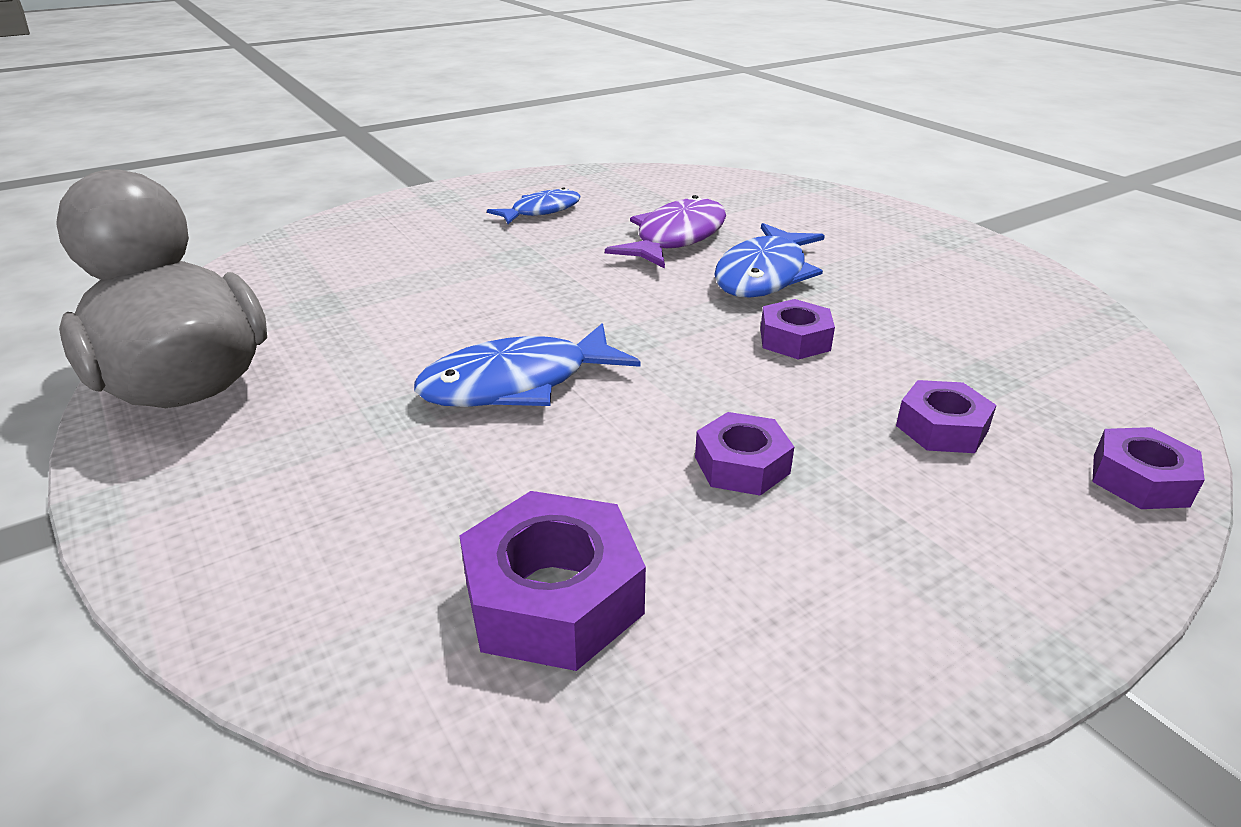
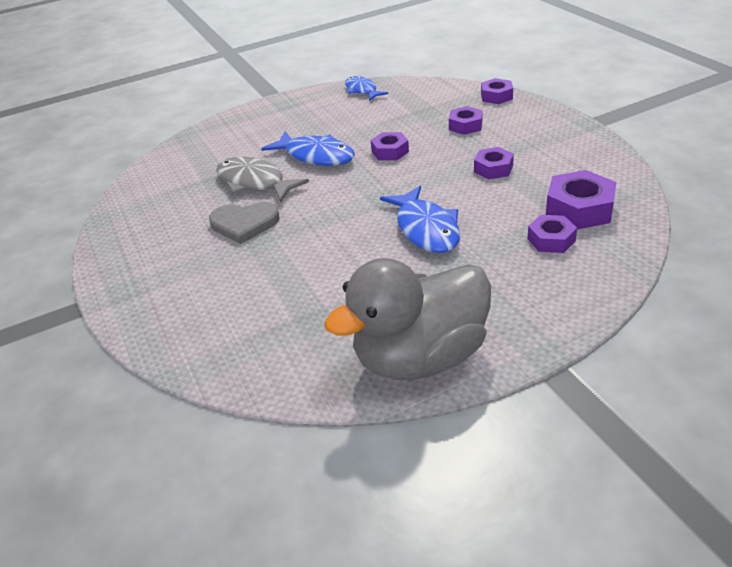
camera: 80 degrees left, 5 degrees up
blue fish [487,187,581,224] -> blue fish moved to [345,76,388,101]
purple fish [605,195,726,269] -> grey fish [216,157,309,202]
none -> grey heart [209,202,280,244]
none -> purple nut [527,215,577,253]

